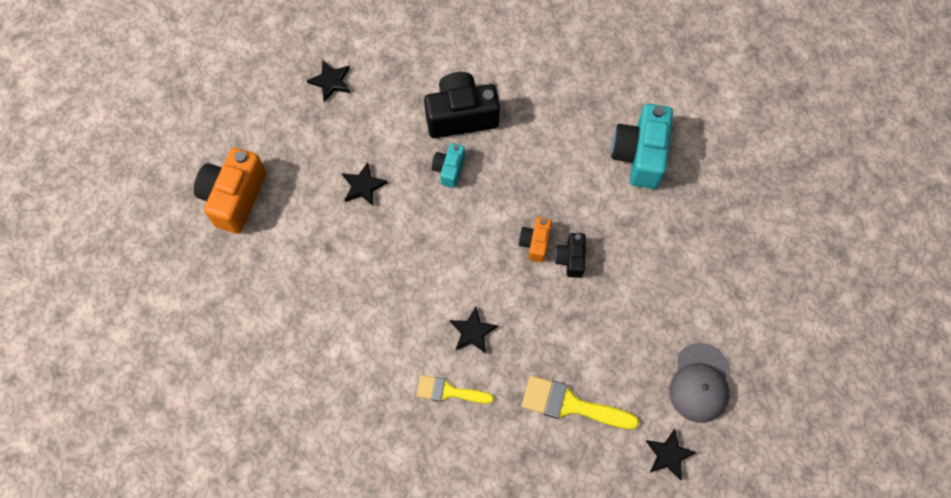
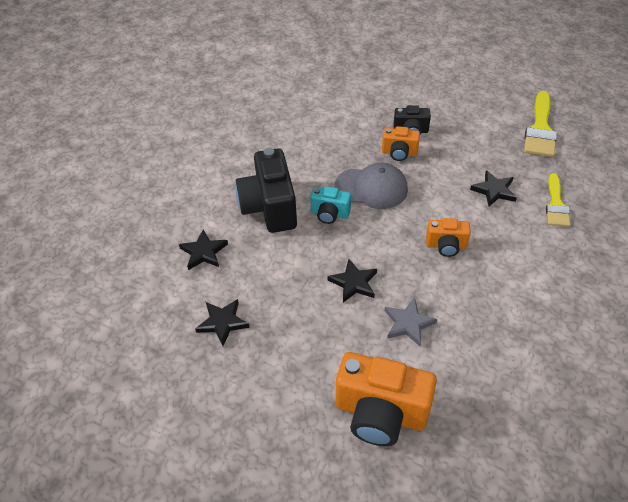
camera: 90 degrees left, 20 degrees down
turquoise camera [612,104,673,189] -> none
black star [646,429,697,480] -> black star moved to [179,230,228,270]
grey cap [669,343,730,423] -> grey cap moved to [335,163,408,209]
none -> grey star [385,298,437,346]
none -> orange camera [426,218,471,257]

